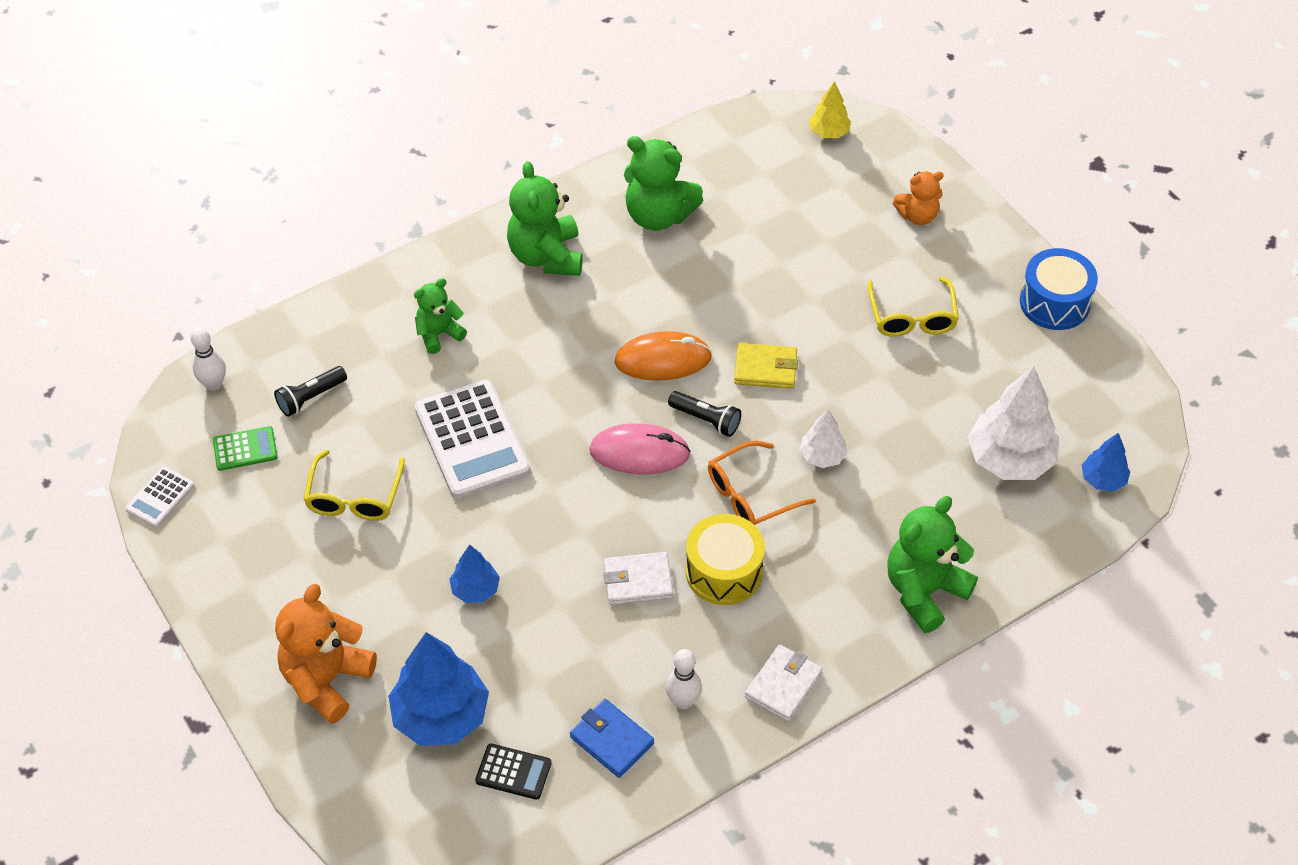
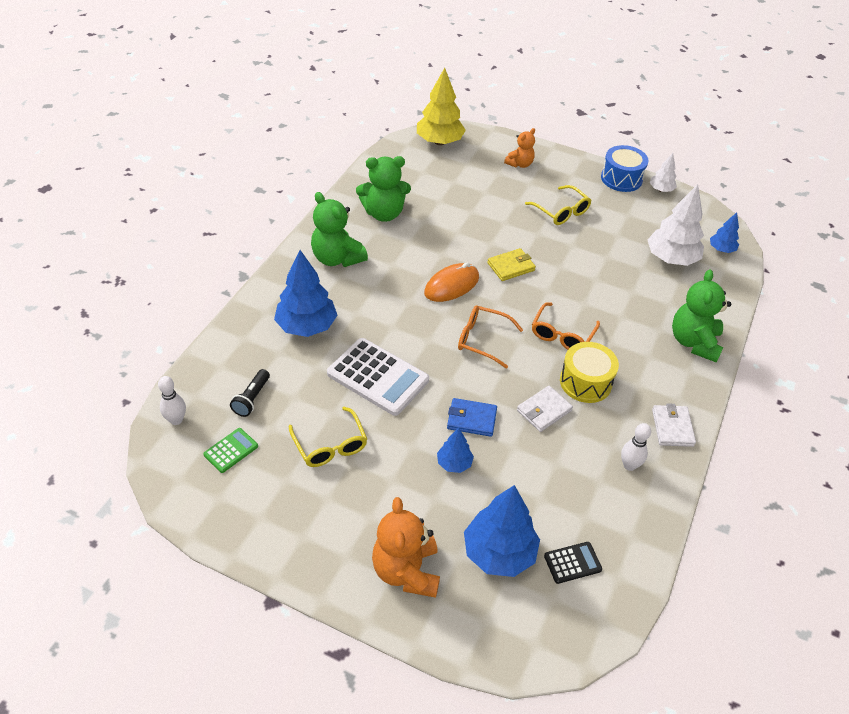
camera: 35 degrees left, 5 degrees down
white calculator [125,467,194,527] -> none
green teddy bear [414,278,467,354] -> blue tree [274,250,337,337]
blue wallet [570,699,654,778] -> blue wallet moved to [447,398,497,437]
pink mouse [589,423,691,474] -> orange glasses [458,305,523,369]
black flashlight [668,391,741,437] -> none
white tree [799,409,847,468] -> white tree moved to [649,153,677,192]
yellow tree [809,81,851,138] -> yellow tree [417,68,466,145], size x1.90

